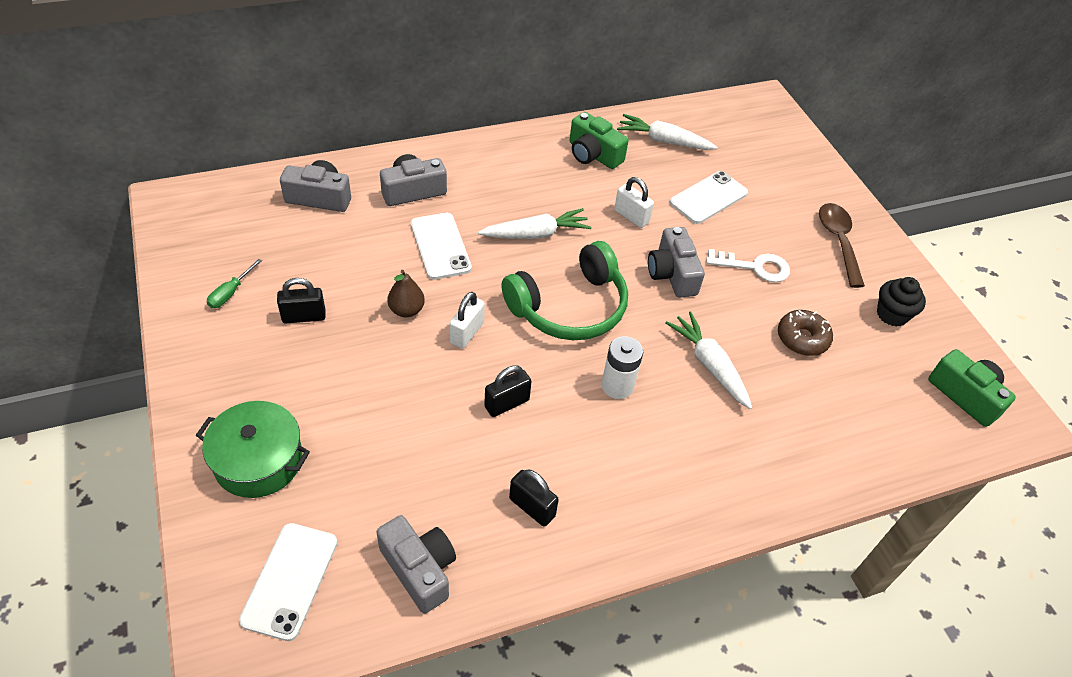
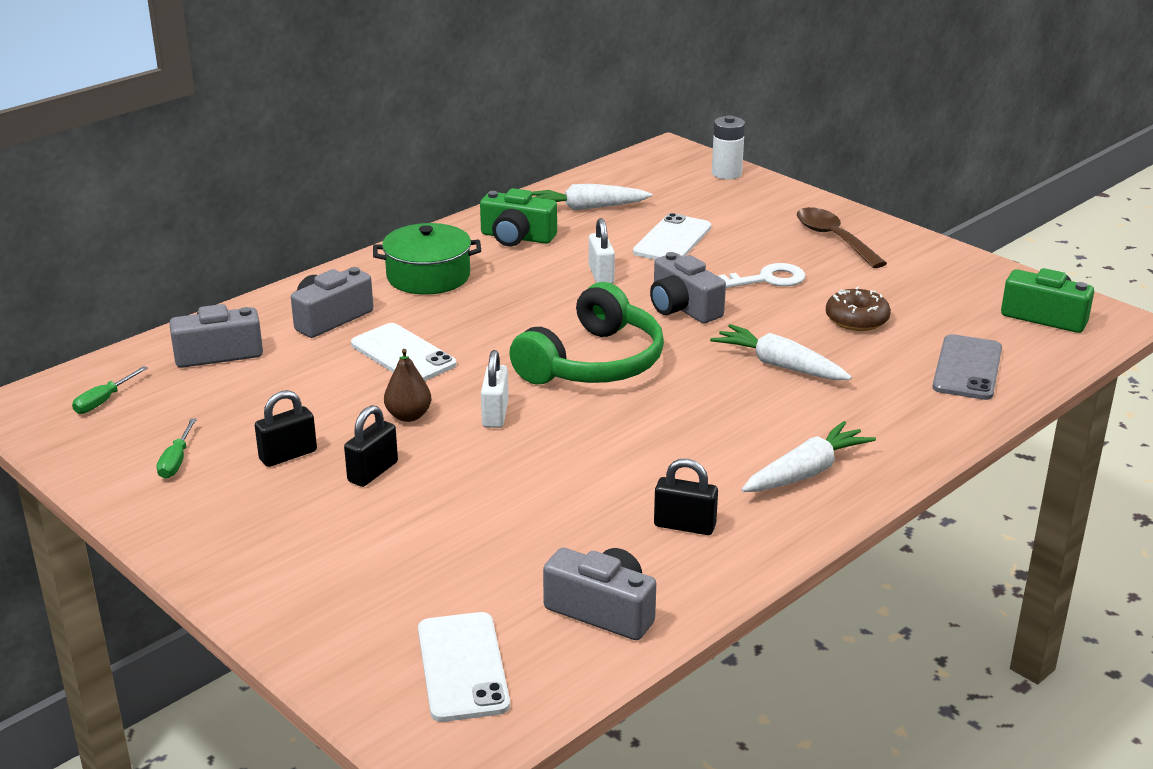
camera: 20 degrees left, 20 degrees down
green pot [196,401,310,498] -> green pot moved to [373,223,481,294]
white carrot [478,208,591,239] -> white carrot moved to [741,421,876,492]
black padlock [484,366,532,417] -> black padlock moved to [344,405,398,487]
white battery [601,336,643,399] -> white battery moved to [712,115,745,179]
white padlock [614,177,654,228] -> white padlock turned 60 degrees clockwise [589,218,615,284]
black cupcake [877,277,926,327] -> none
none -> green screwdriver [72,366,148,414]
none -> grey phone [932,334,1002,400]

